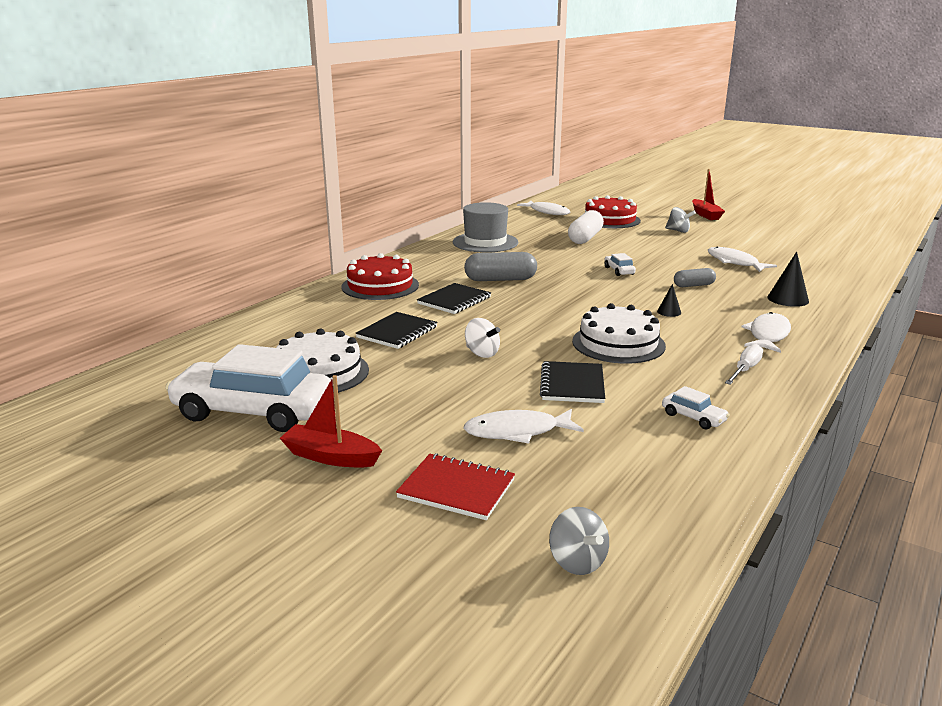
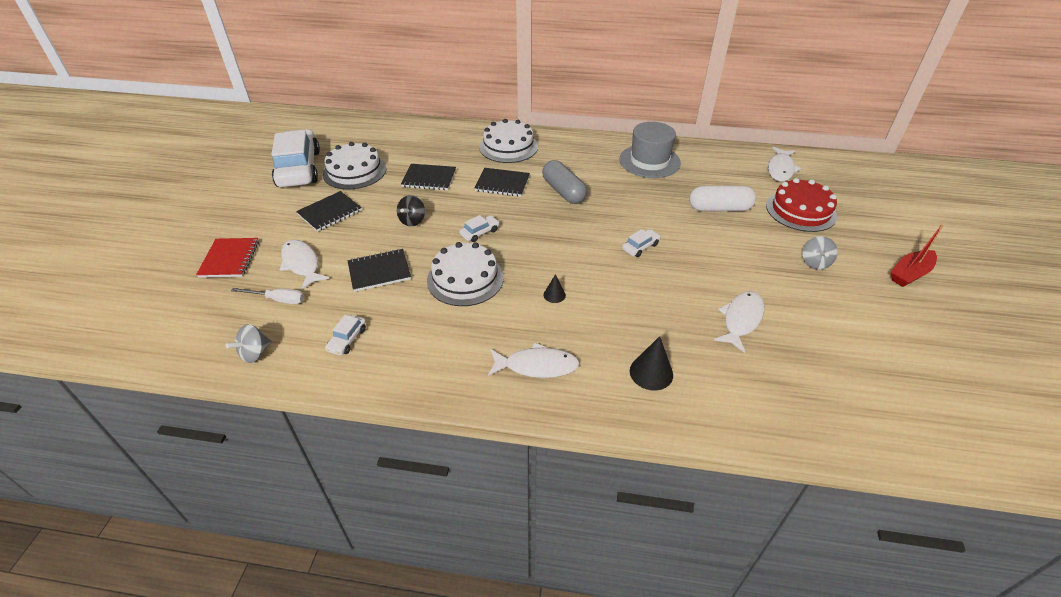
camera: 65 degrees right, 20 degrees up
red boat [280,375,382,468] -> none
red cake [341,253,419,300] -> white cake [479,119,538,163]
white spinning top [465,318,500,358] -> black spinning top [397,195,425,226]
grey spinning top [549,507,609,575] -> grey spinning top moved to [226,324,272,363]
grey capsule [674,268,716,287] -> none
white screwdriver [725,344,763,385] -> white screwdriver moved to [231,288,304,304]
none -> black notebook [296,191,362,232]
none -> white car [459,215,500,242]

